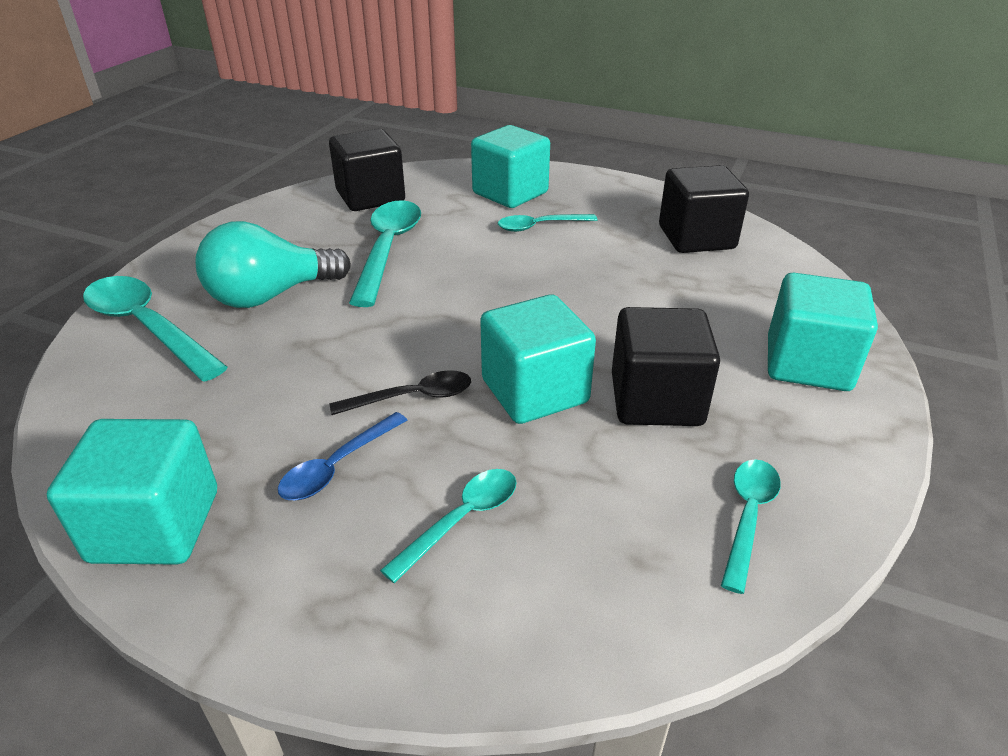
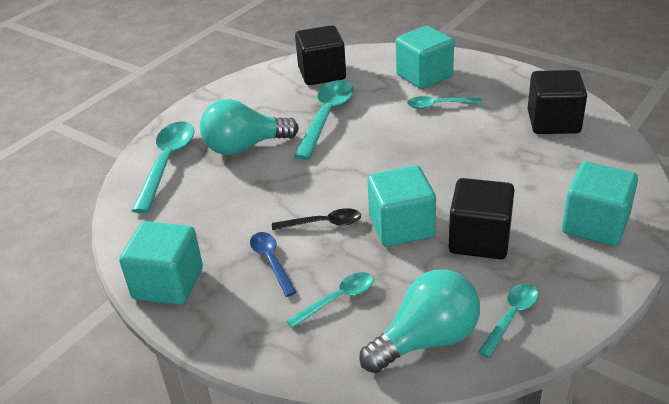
camera: 15 degrees right, 0 degrees up
turquoise spoon [83,276,228,382] -> turquoise spoon turned 45 degrees clockwise [132,121,194,213]
blue spoon [278,412,407,500] -> blue spoon turned 105 degrees clockwise [250,232,297,297]
none -> turquoise light bulb [359,270,480,373]

